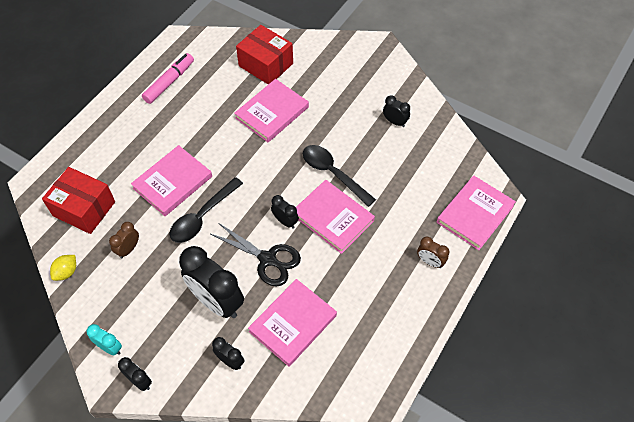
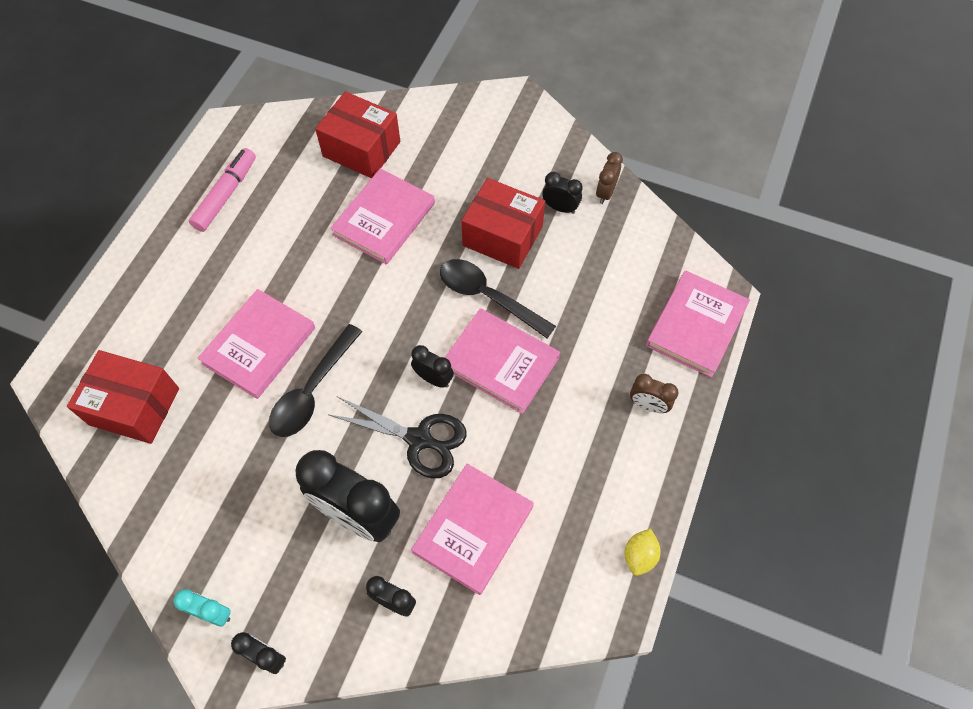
camera: 10 degrees left, 5 degrees up
yellow lemon [50,255,76,281] -> yellow lemon moved to [625,528,661,576]
brown clock [109,222,139,258] -> brown clock moved to [596,152,623,204]
none -> red box [461,178,545,269]

